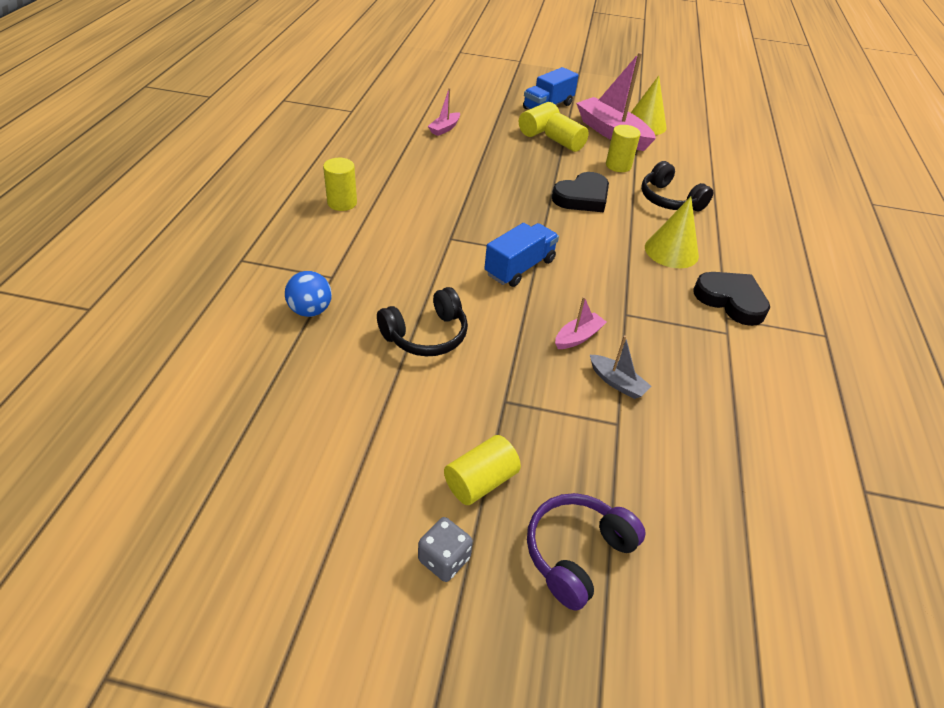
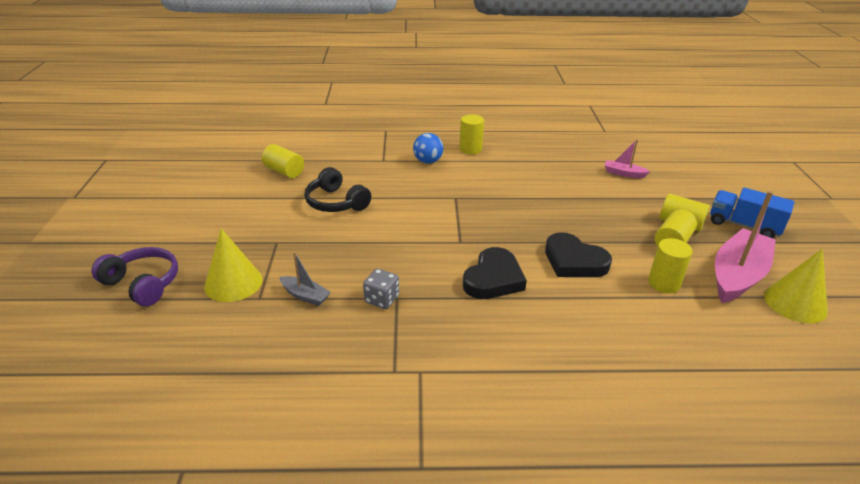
camera: 80 degrees right, 10 degrees down
blue ball [285,271,332,317] -> blue ball moved to [413,133,443,163]
grey dice [418,517,473,582] -> grey dice moved to [363,269,399,309]
yellow cylinder [444,435,521,505] -> yellow cylinder moved to [262,144,304,178]
blue truck [484,223,559,287] -> none
pink boat [555,297,607,349] -> none
grey boat [590,335,652,399] -> grey boat turned 90 degrees counterclockwise [279,252,331,306]
black headphones [641,161,713,211] -> none
yellow cone [645,197,699,268] -> yellow cone moved to [204,228,263,302]
black heart [693,272,770,326] -> black heart moved to [463,247,527,299]

